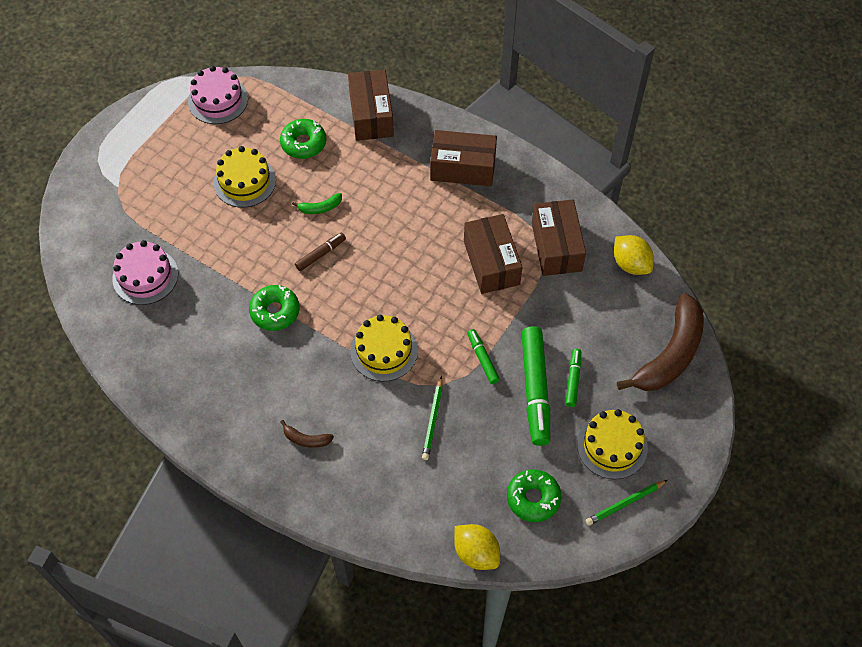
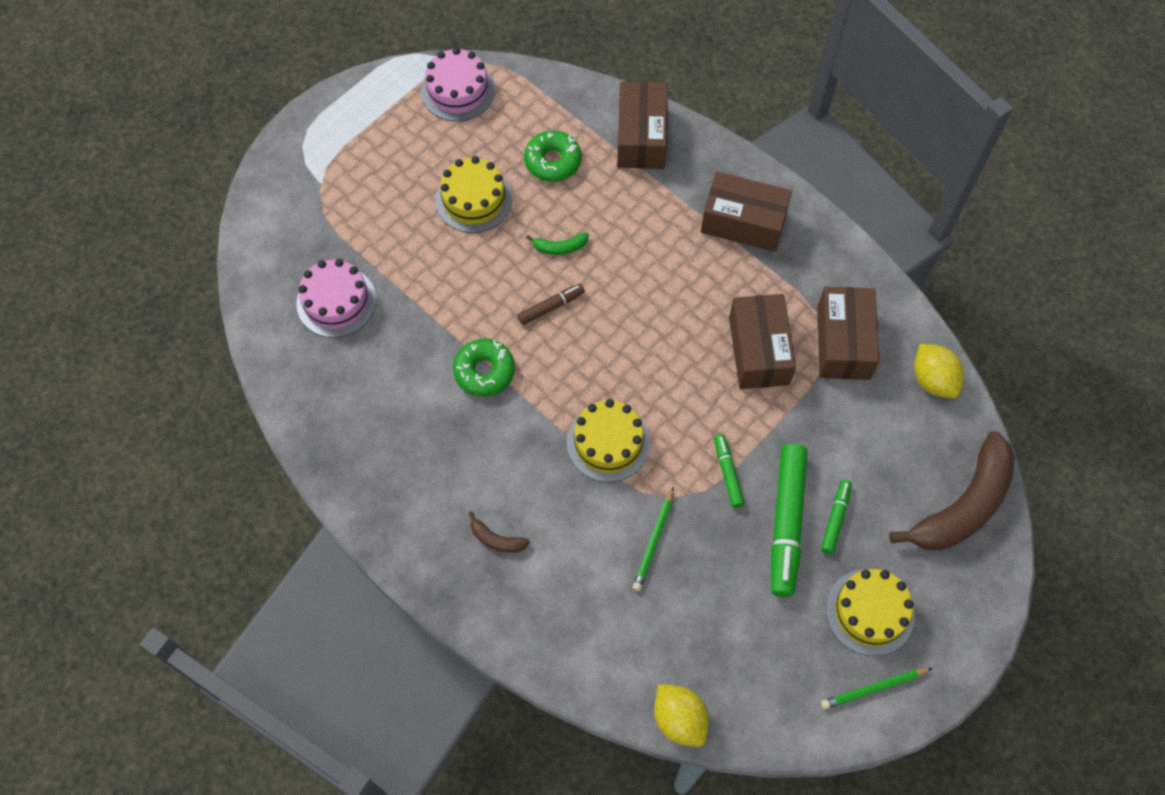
camera: 10 degrees right, 5 degrees up
green donut [507,469,561,522] -> none

